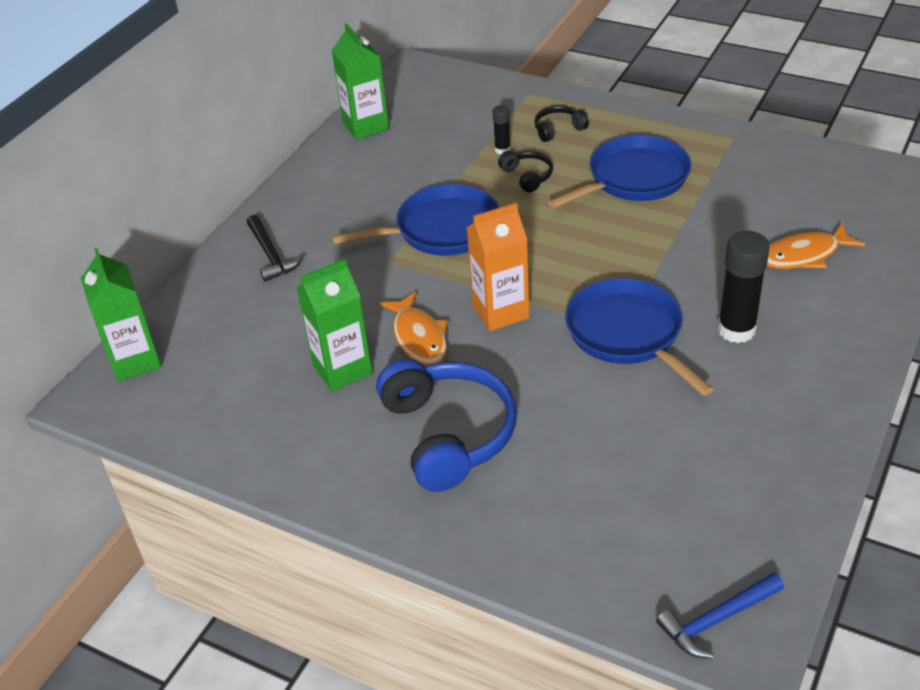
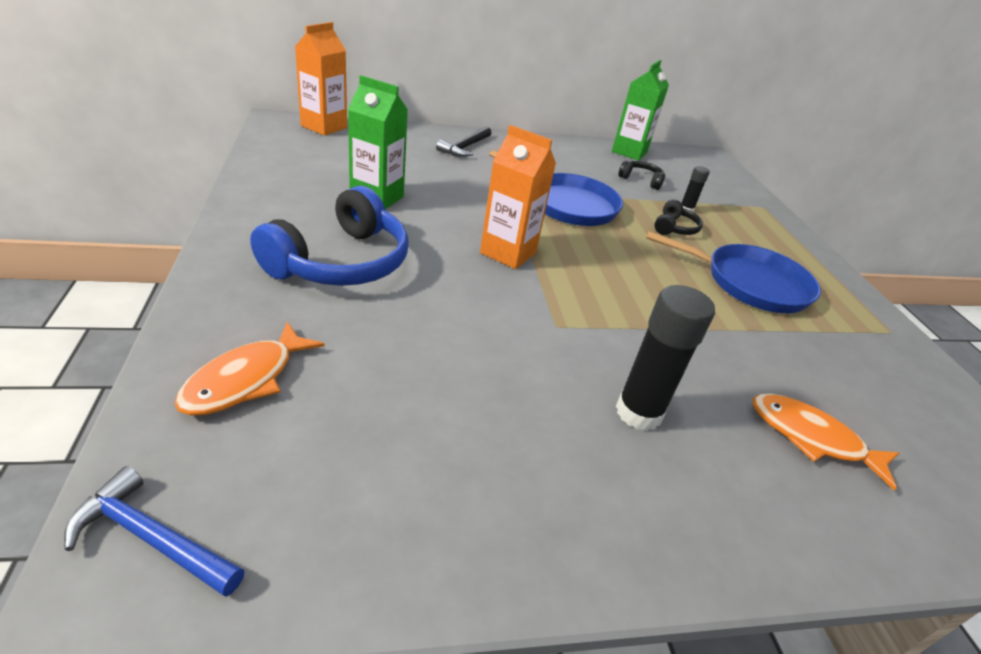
camera: 45 degrees right, 5 degrees down
green carton [81,248,161,382] -> orange carton [295,22,347,136]
orange fish [379,291,448,366] -> orange fish moved to [175,322,325,415]
black headphones [534,105,589,142] -> black headphones moved to [618,160,665,190]
blue pan [565,278,713,396] -> none

